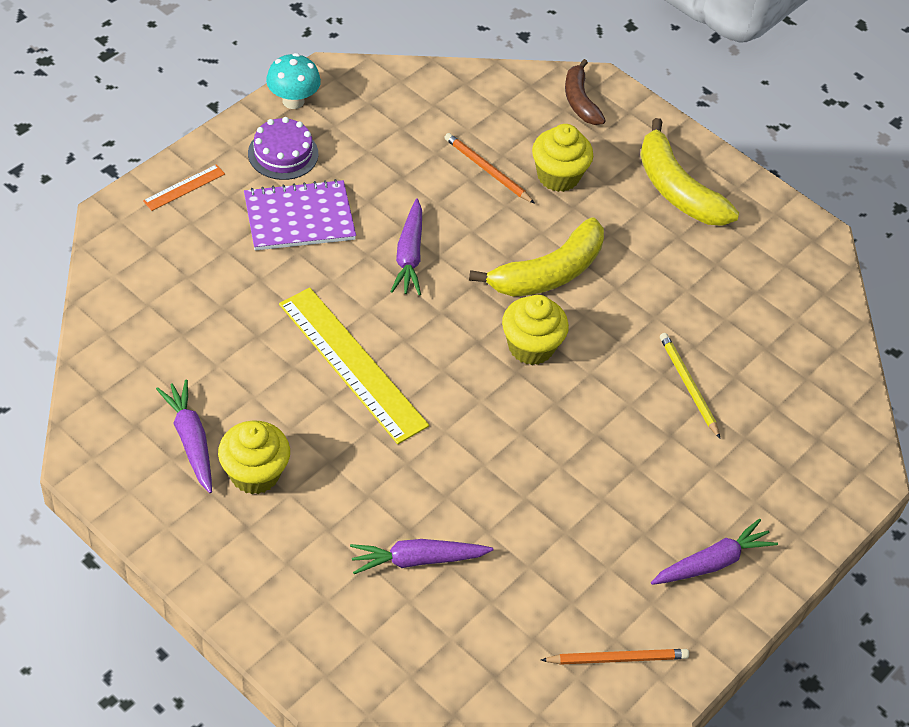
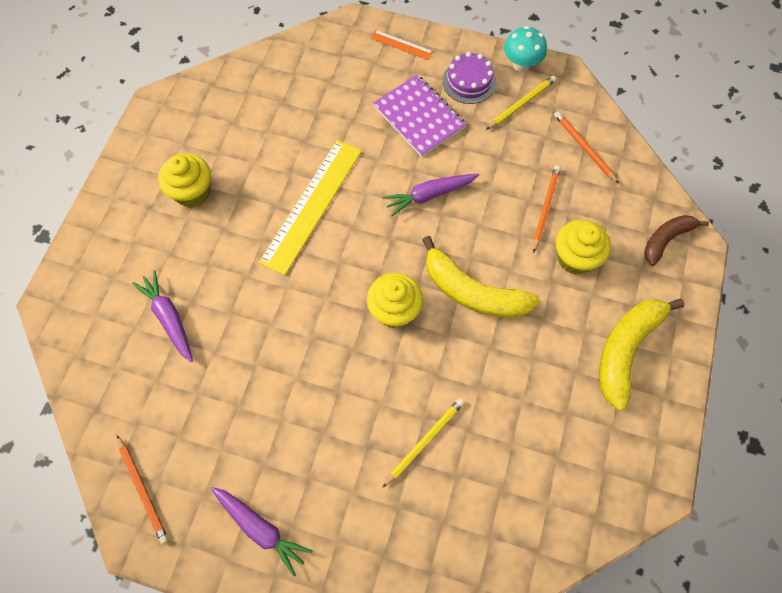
camera: 70 degrees right, 15 degrees up
purple carrot [156,380,212,493] -> none
none -> yellow pencil [486,76,556,130]
none -> orange pencil [554,111,619,184]

